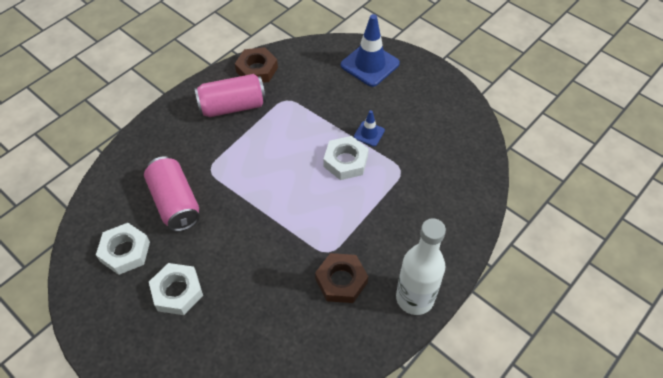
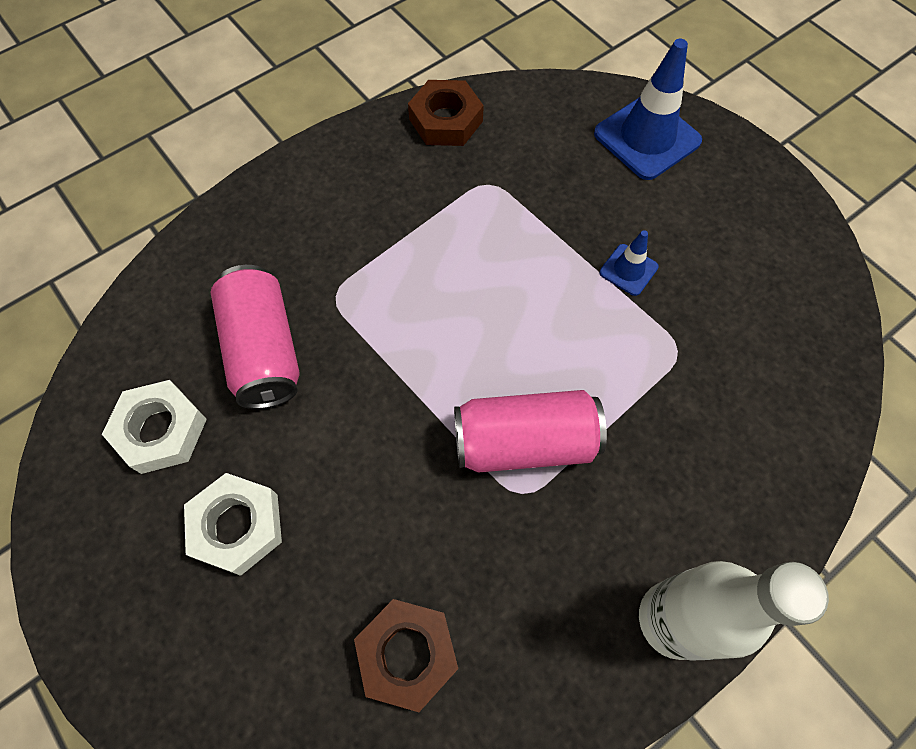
camera: 10 degrees right, 10 degrees up
pink can [195,74,266,117] -> pink can moved to [454,390,607,473]
brown nut [315,253,368,303] -> brown nut moved to [354,599,458,712]
white nut [323,136,369,180] -> none

